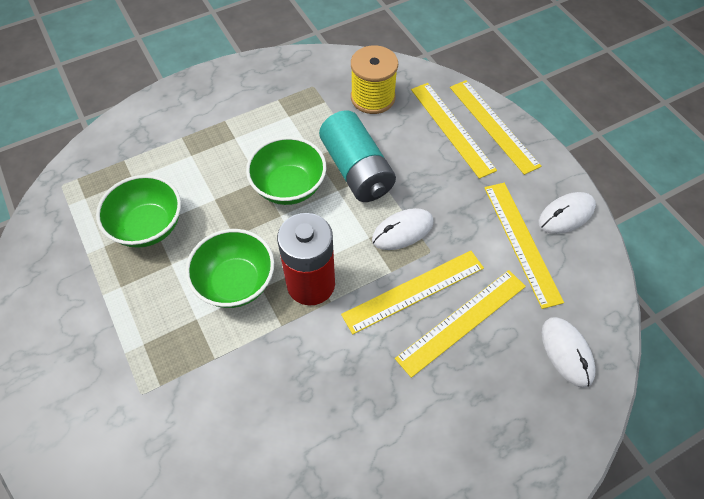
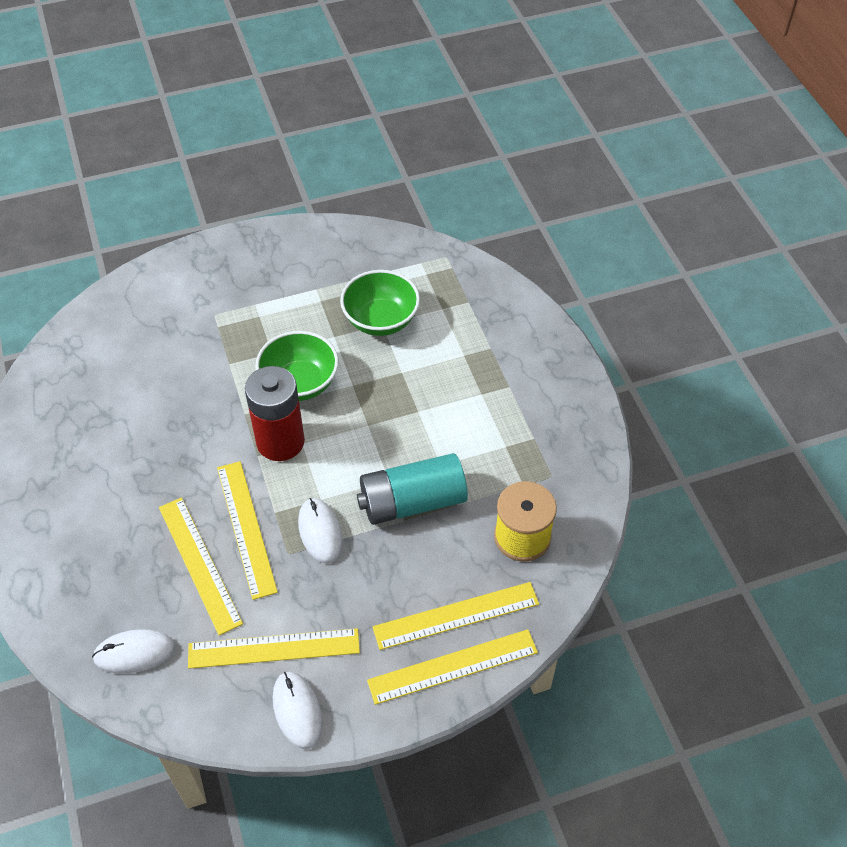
camera: 100 degrees right, 5 degrees down
green bowl [246,136,326,205] -> none

